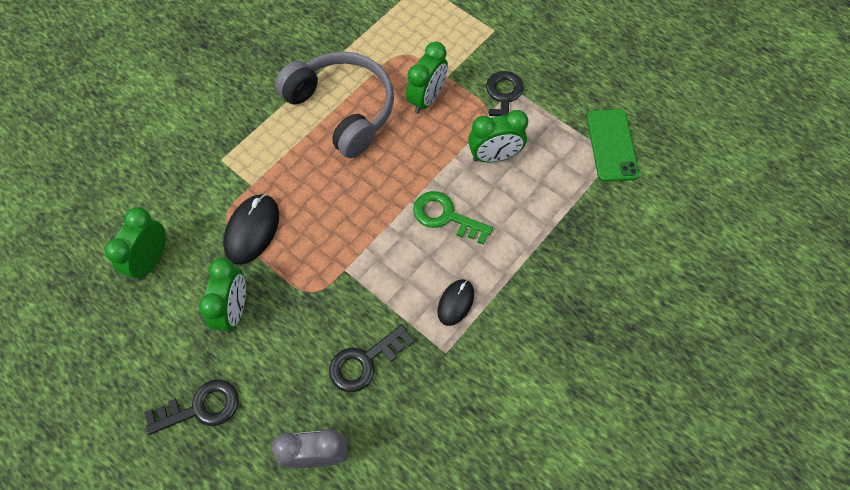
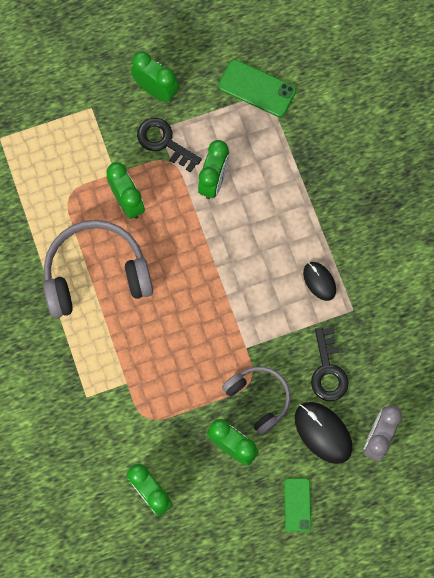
camera: 60 degrees left, 10 degrees up
black key [144,379,239,435] -> green phone [284,478,311,532]
black mouse [223,194,279,265] -> black mouse moved to [295,402,353,464]
green key [413,191,493,245] -> none
none -> green clock [131,51,179,102]
none -> grey headphones [222,367,291,436]

